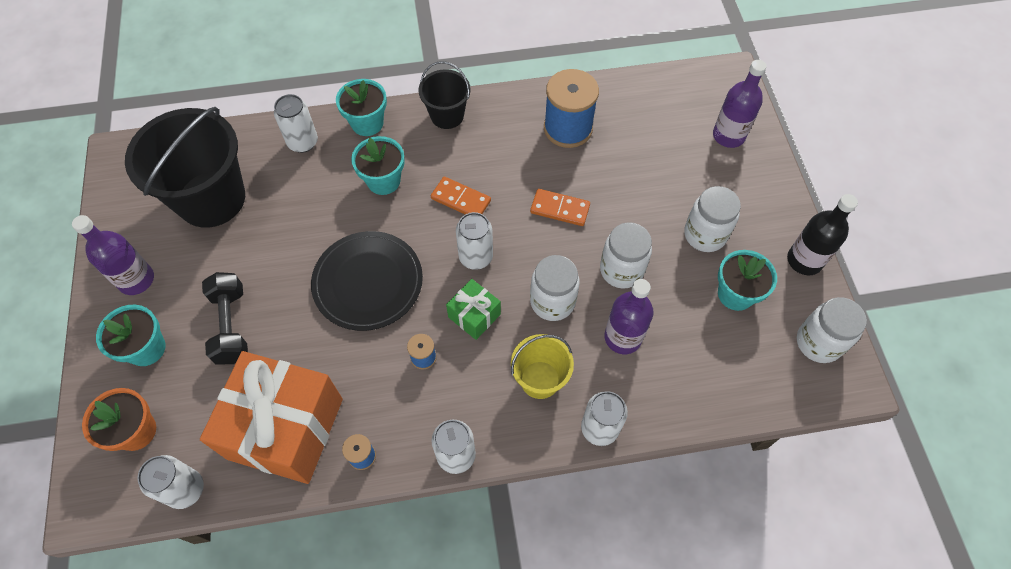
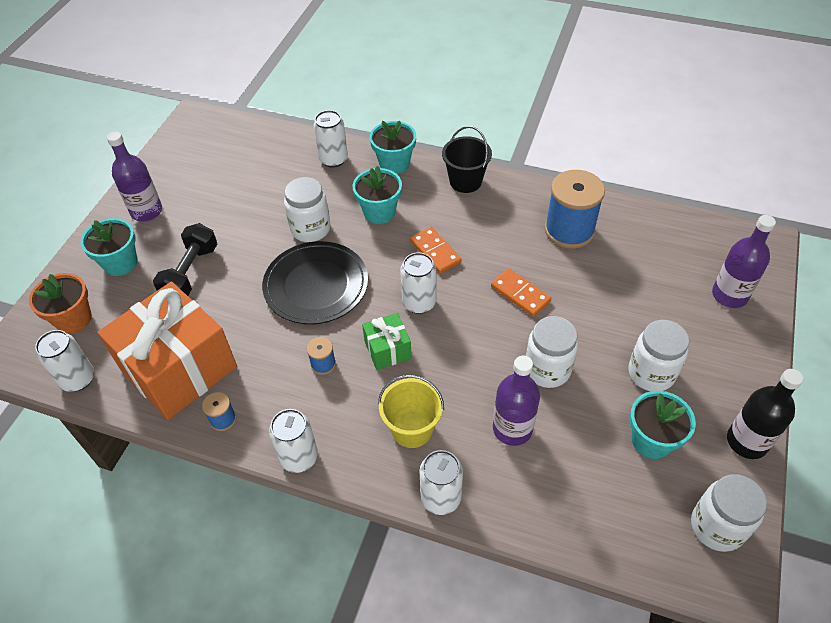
camera: 30 degrees right, 10 degrees down
black bucket [125,107,245,228] -> none
white jar [530,255,580,321] -> white jar moved to [284,177,331,242]

